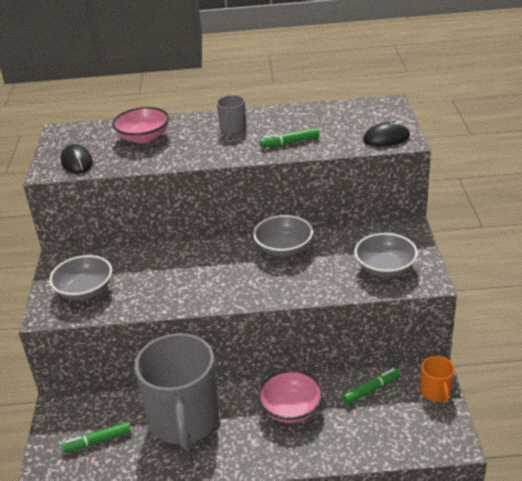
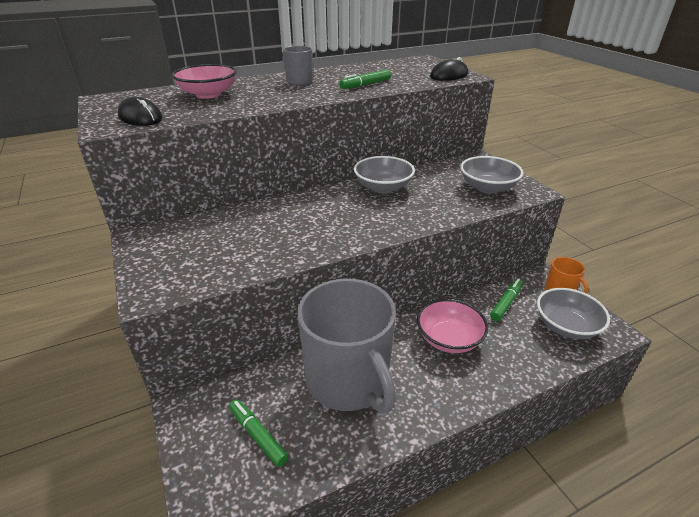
camera: 25 degrees left, 0 degrees up
grey bowl [49,255,112,300] -> grey bowl moved to [537,288,610,339]
green marker [61,422,131,453] -> green marker turned 90 degrees clockwise [229,399,289,467]

